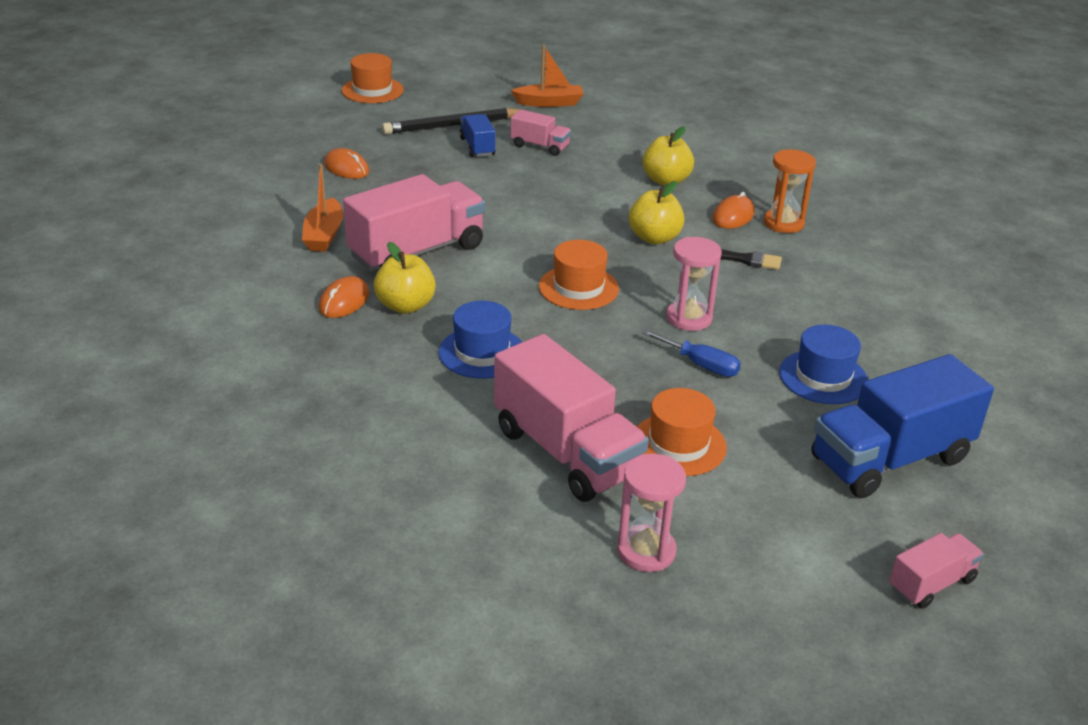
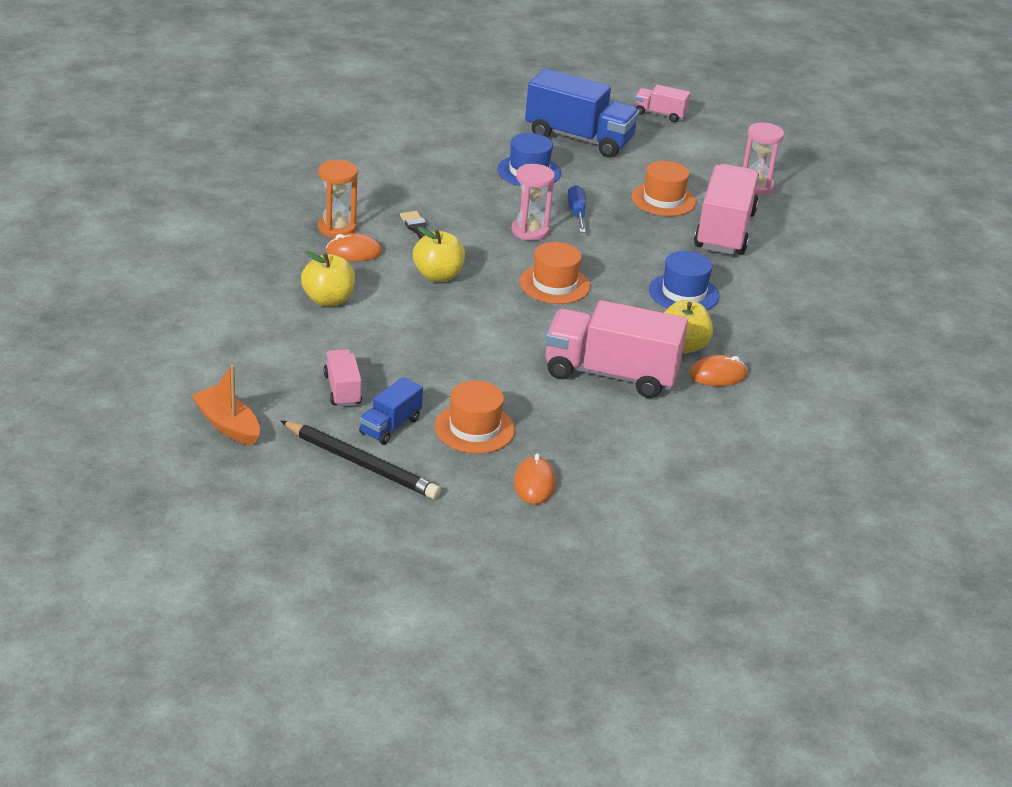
camera: 130 degrees left, 0 degrees up
orange boat [302,164,343,252] -> none
orange hat [341,53,404,103] -> orange hat moved to [434,380,515,453]

